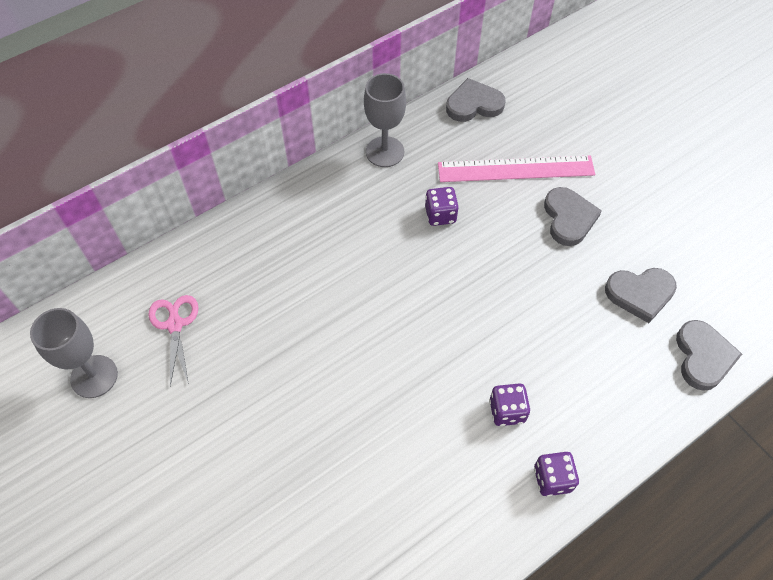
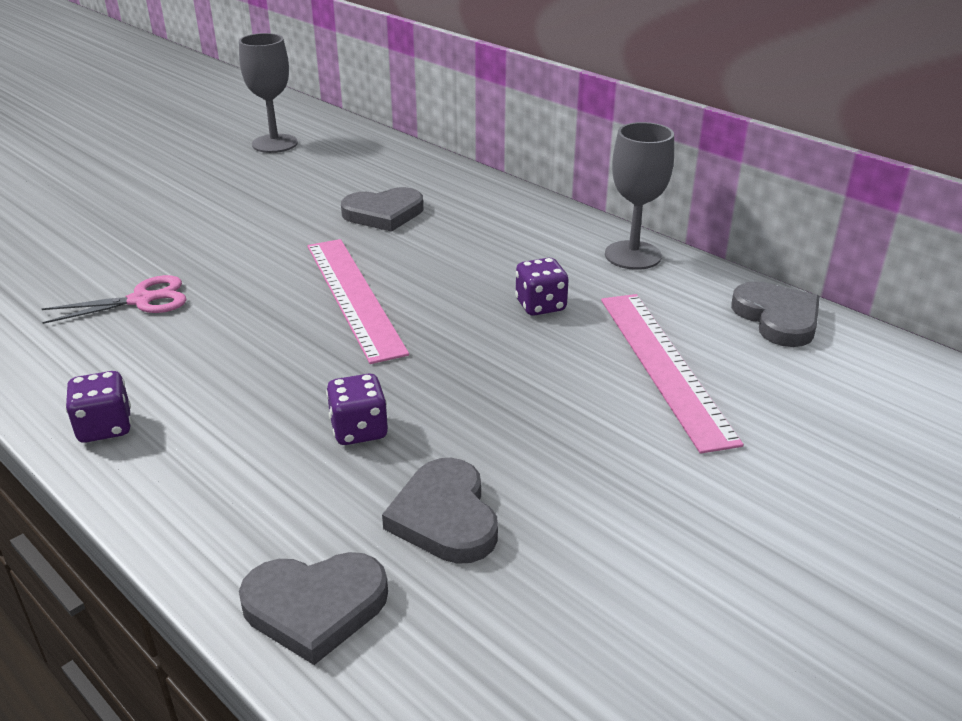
camera: 80 degrees right, 25 degrees down
pink scissors [149,295,199,386] -> pink scissors moved to [42,275,187,324]
purple dice [489,383,530,426] -> purple dice moved to [326,373,388,445]
grey heart [544,187,602,246] -> grey heart moved to [341,187,423,232]
none -> pink ruler [308,239,409,364]

